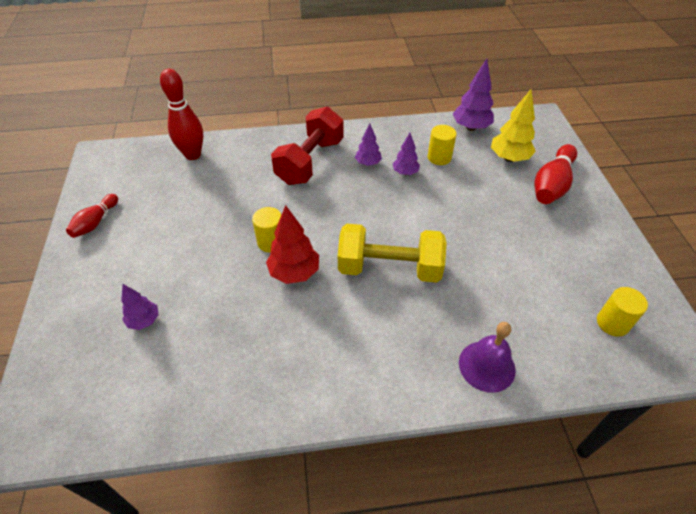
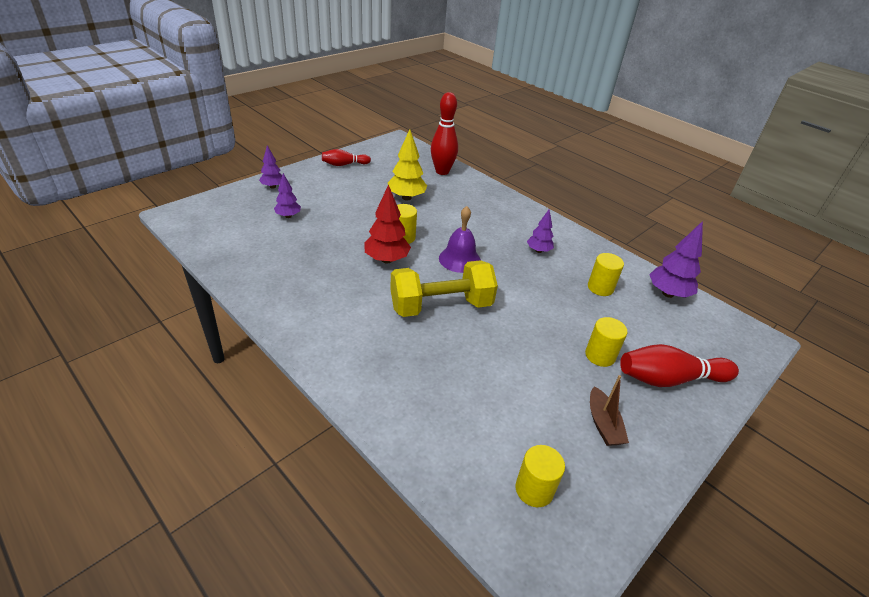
camera: 50 degrees right, 10 degrees down
red dumbbell [271,107,344,185] -> none
yellow dumbbell [338,224,447,283] -> yellow dumbbell turned 75 degrees counterclockwise [390,260,498,317]
purple tree [393,133,420,175] -> purple tree moved to [259,145,282,188]
purple bell [459,322,516,393] -> purple bell moved to [439,206,481,273]
yellow tree [491,89,536,162] -> yellow tree moved to [388,129,427,200]
none -> yellow cylinder [585,317,627,367]
none -> brown boat [590,375,629,446]

